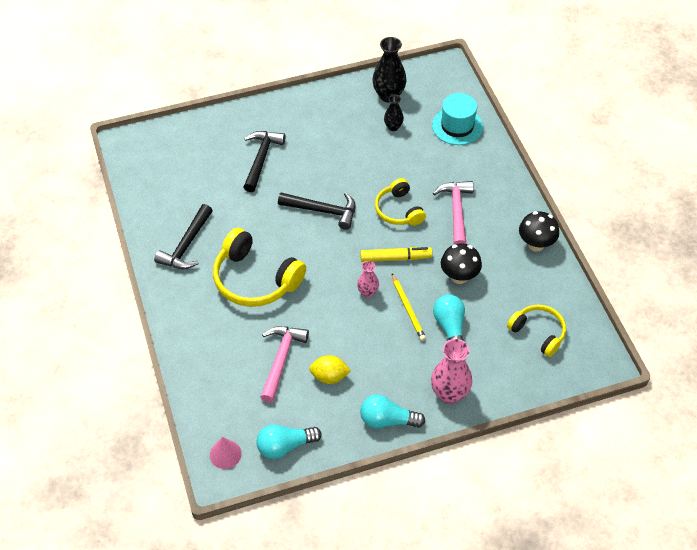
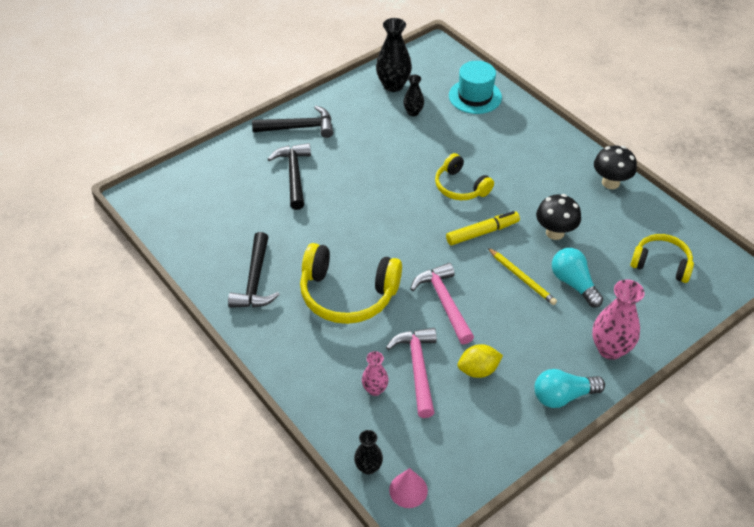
camera: 20 degrees left, 5 degrees down
turquoise light bulb [256,424,322,459] -> none
black hammer [278,193,356,230] -> black hammer moved to [252,106,333,138]
pink vase [357,261,379,298] -> pink vase moved to [362,351,389,396]
pink hammer [433,181,474,244] -> pink hammer moved to [410,263,474,344]
none -> black vase [354,430,383,475]

